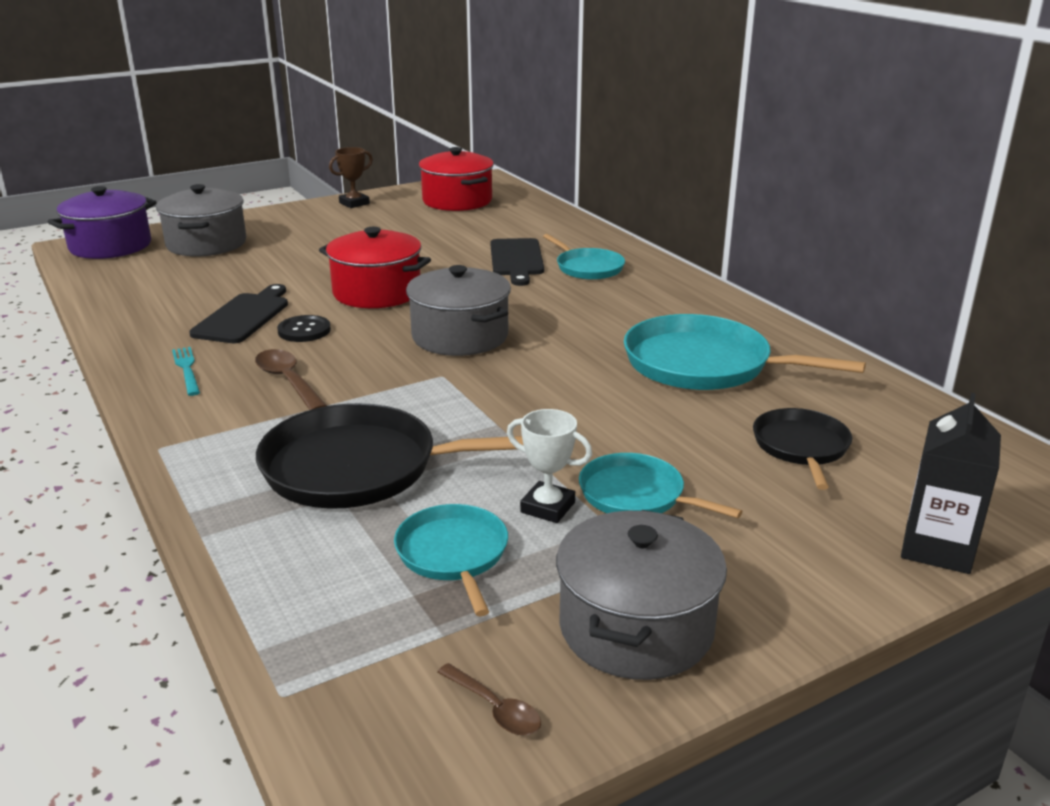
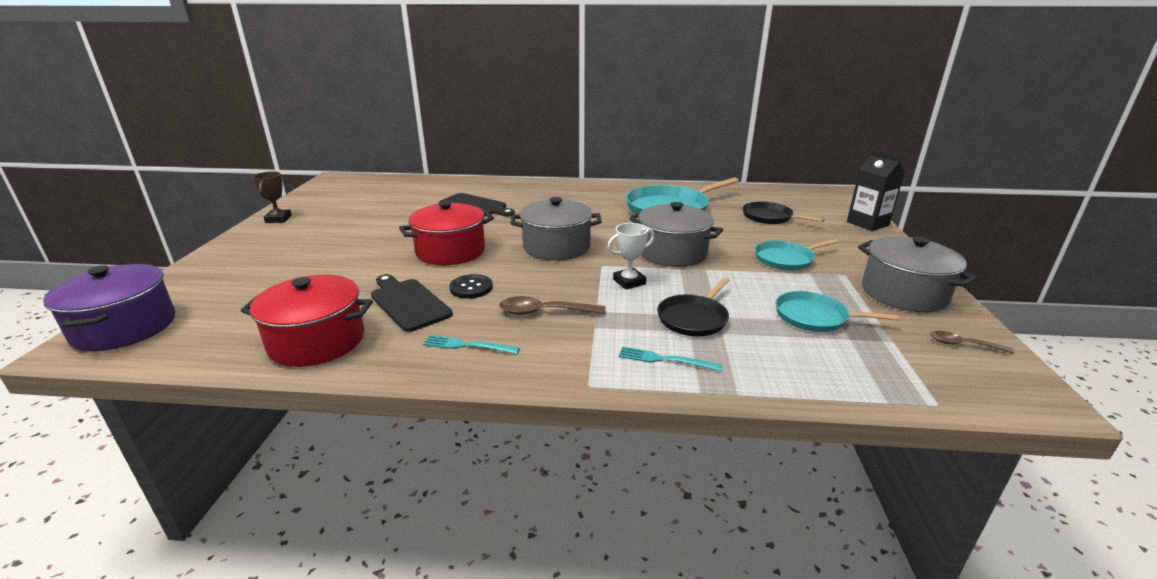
camera: 55 degrees left, 0 degrees up
grey pot [156,184,246,256] -> grey pot moved to [630,202,723,267]
black pan [256,403,524,509] -> black pan [657,277,729,336], size x0.58
red pot [419,147,494,211] -> red pot moved to [241,275,373,367]
brown spoon [437,663,541,736] -> brown spoon turned 150 degrees counterclockwise [930,331,1014,354]
white trophy [507,409,592,523] -> white trophy moved to [607,223,655,290]
turquoise pan [543,234,625,280] -> none
none -> turquoise fork [619,346,723,372]

